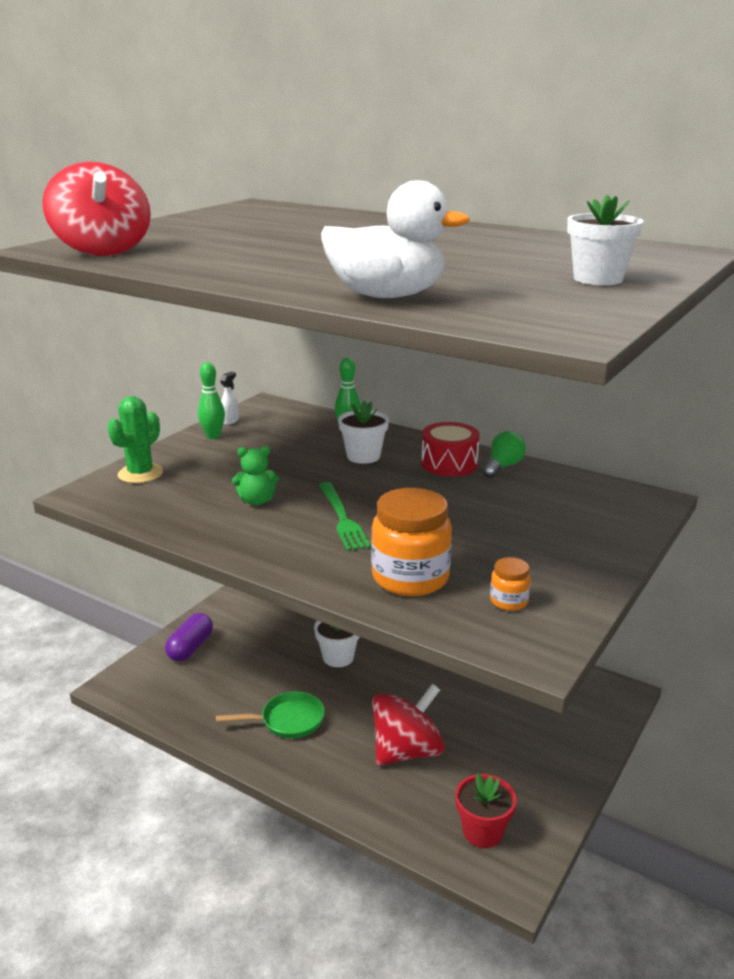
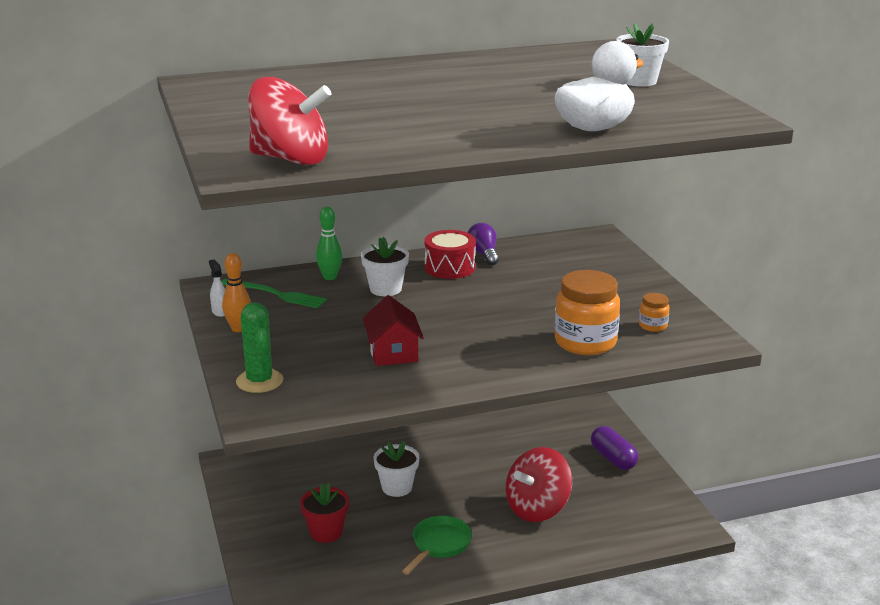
camera: 50 degrees left, 0 degrees up
purple capsule [165,613,213,661] -> purple capsule moved to [591,426,638,470]
green bowling pin [198,362,225,439] -> orange bowling pin [222,253,251,332]
green teddy bear [232,446,279,505] -> red house [363,295,424,366]
green fork [319,482,371,551] -> green fork moved to [221,279,327,308]
red spinning top [372,684,444,766] -> red spinning top turned 135 degrees counterclockwise [506,447,572,522]
red flower pot [455,773,517,848] -> red flower pot moved to [300,483,349,543]
green light bulb [482,431,526,478] -> purple light bulb [467,223,499,265]

